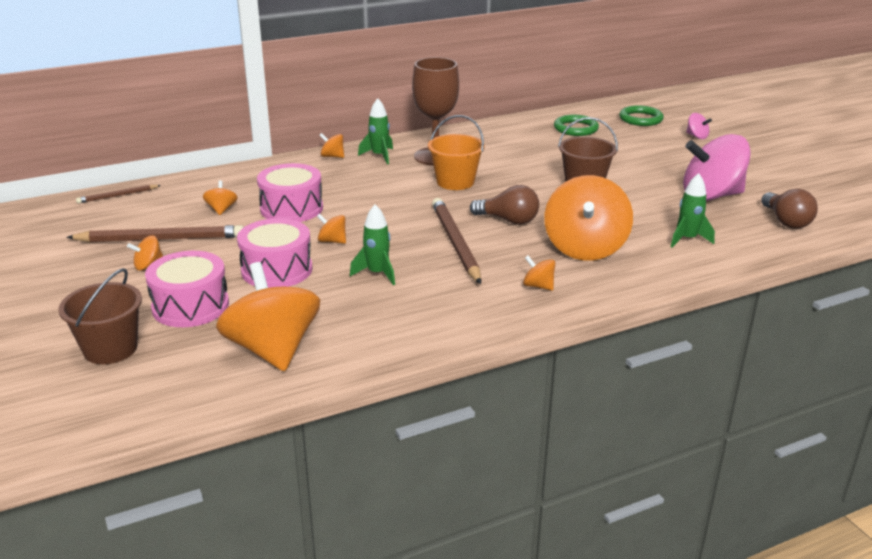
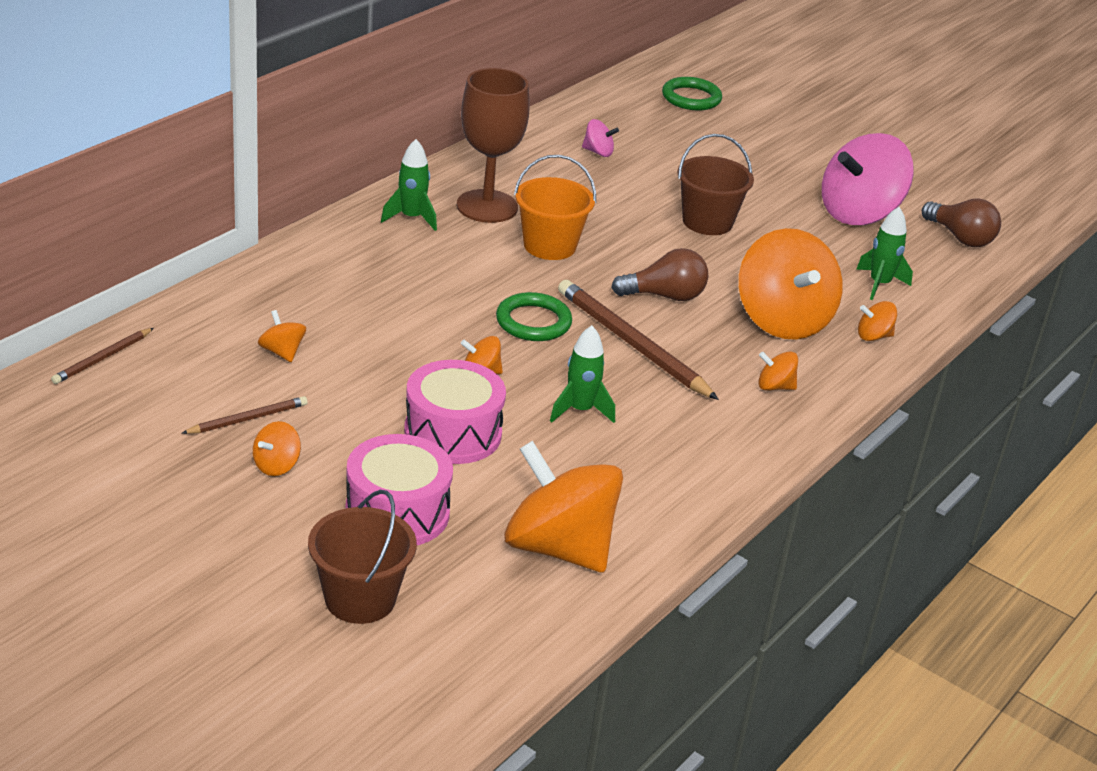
camera: 30 degrees left, 5 degrees up
brown pencil [66,225,244,242] -> brown pencil [182,396,308,434], size x0.52
pink drum [257,163,323,222] -> none
orange spinning top [319,133,344,158] -> orange spinning top moved to [858,301,897,341]
green ring [554,115,599,136] -> green ring moved to [496,292,572,341]
pink spinning top [686,113,712,139] -> pink spinning top moved to [582,119,619,157]

